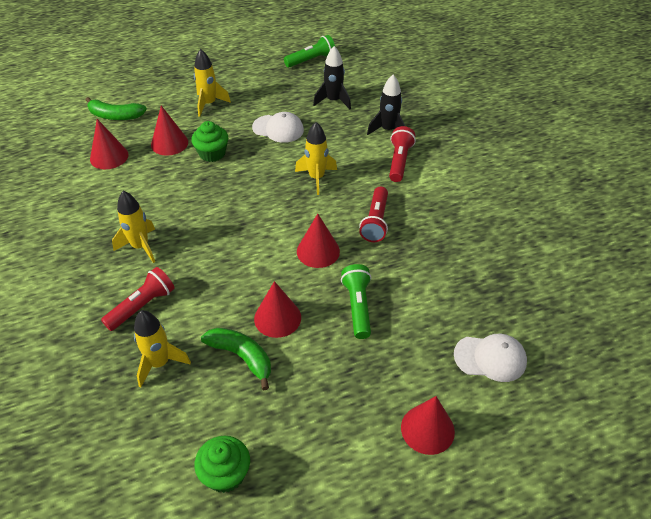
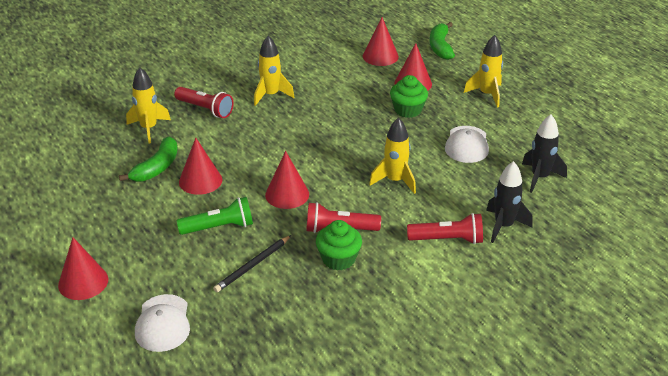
camera: 80 degrees right, 10 degrees down
green cupcake [194,436,250,493] -> green cupcake moved to [316,220,362,270]
green flashlight [284,35,335,67] -> none
none -> black pencil [213,235,291,292]

